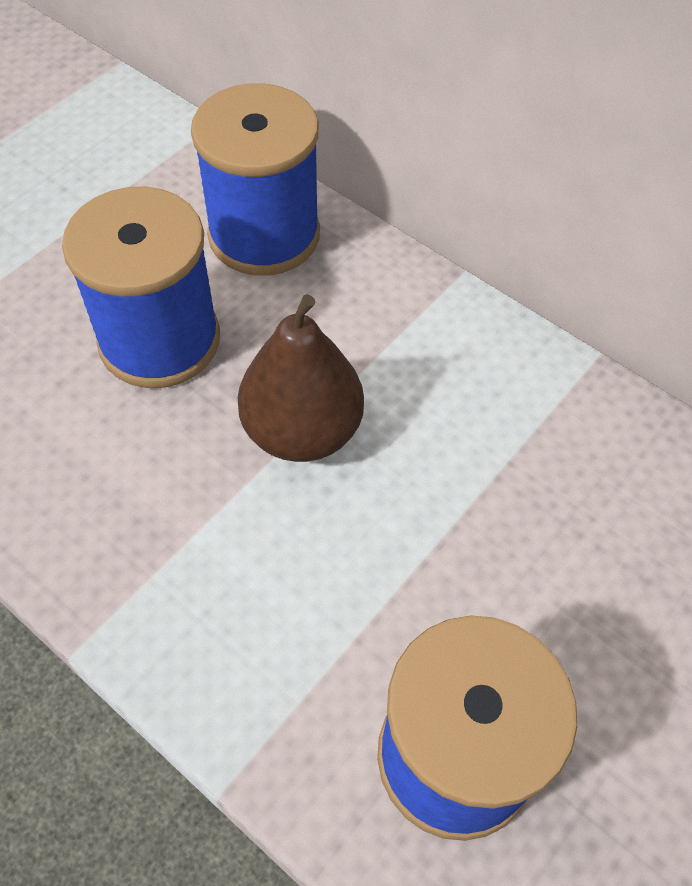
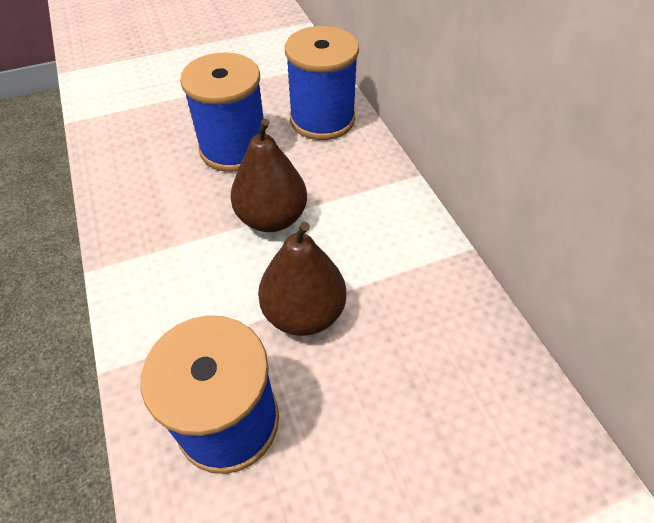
camera: 30 degrees right, 5 degrees down
none -> brown pear [258,222,346,336]

